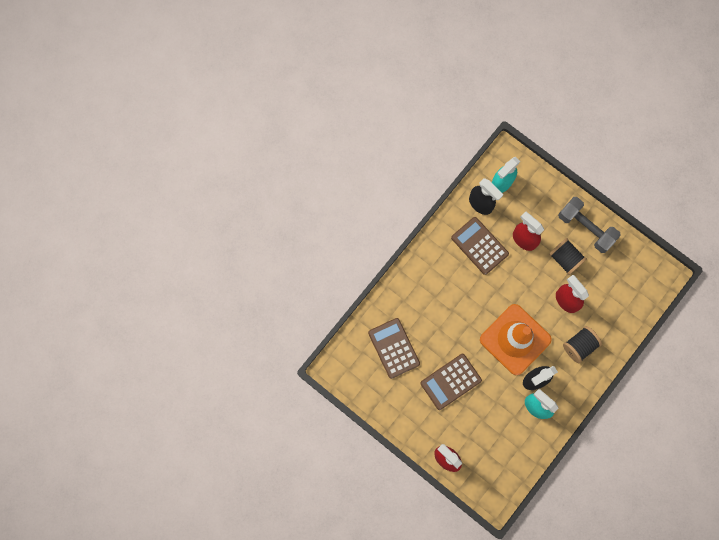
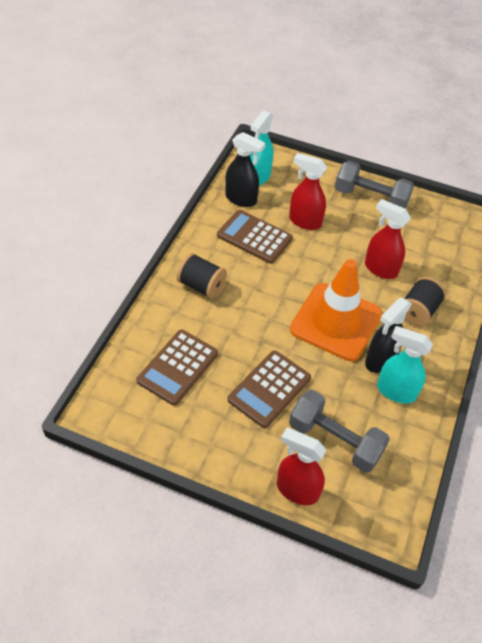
camera: 20 degrees left, 25 degrees down
brown calculator [368,318,420,379] -> brown calculator turned 105 degrees counterclockwise [136,330,218,406]
black spool [549,238,587,275] -> black spool moved to [177,253,227,299]
none -> grey dumbbell [289,390,390,473]

